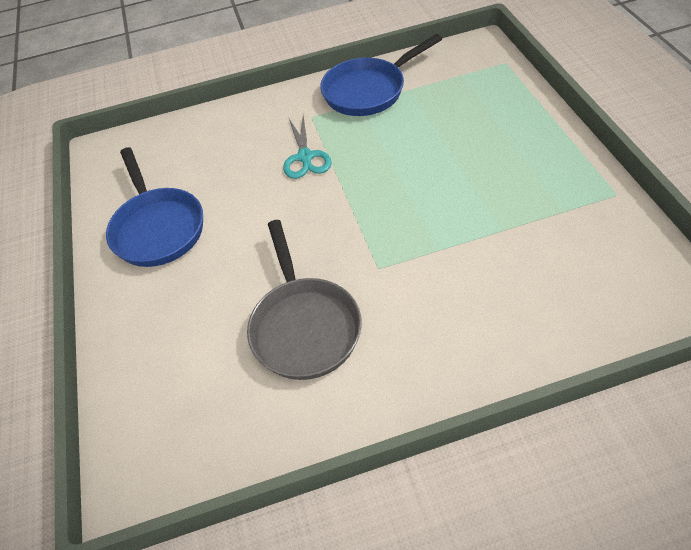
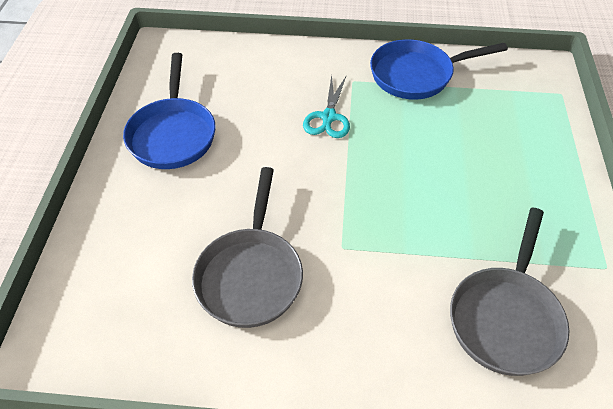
camera: 15 degrees right, 0 degrees up
none -> grey pan [450,208,569,376]

